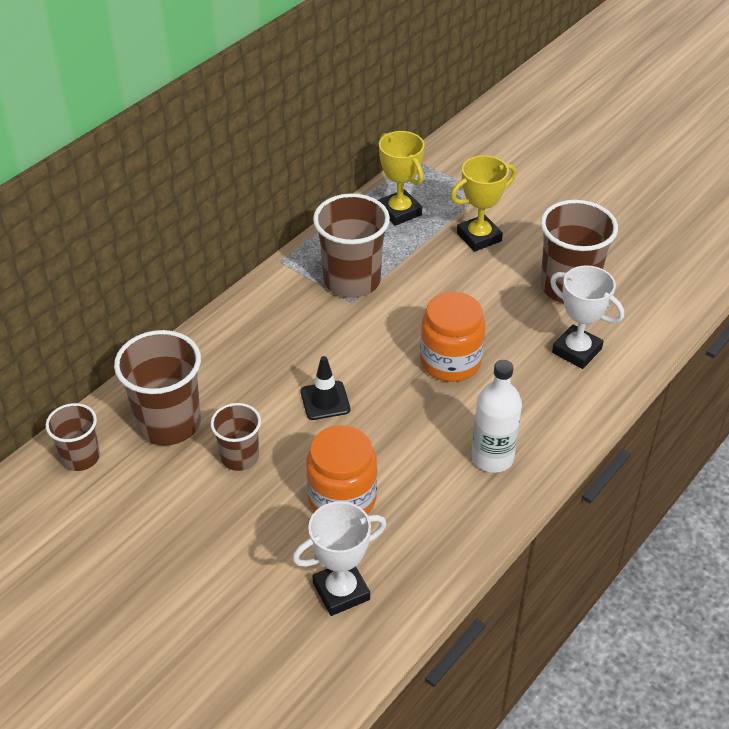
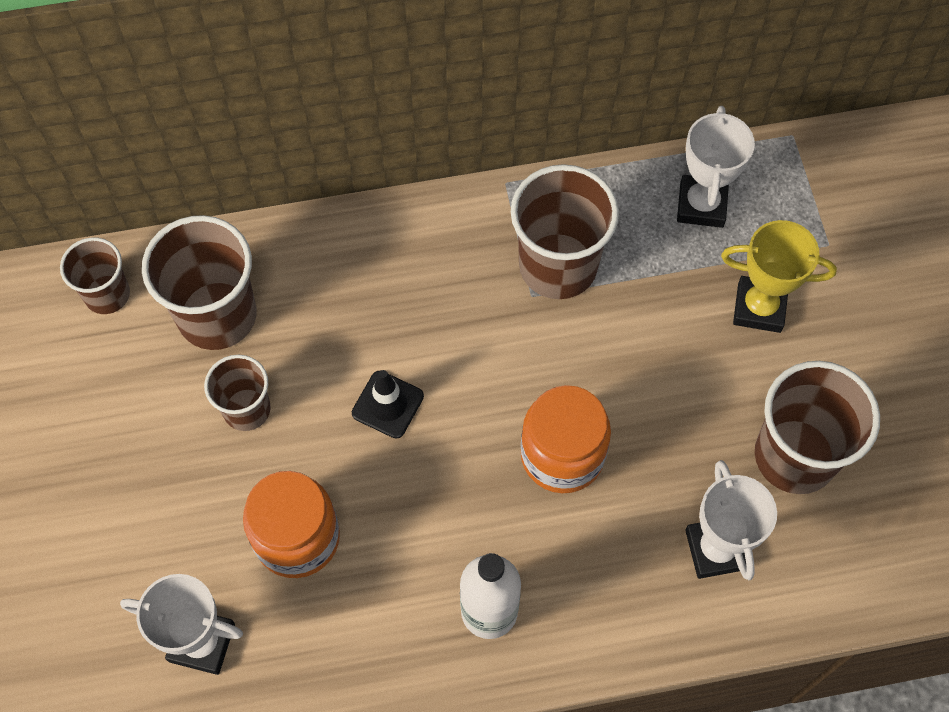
camera: 40 degrees right, 20 degrees up
yellow trophy [378,131,424,226] -> white trophy [677,106,755,228]

